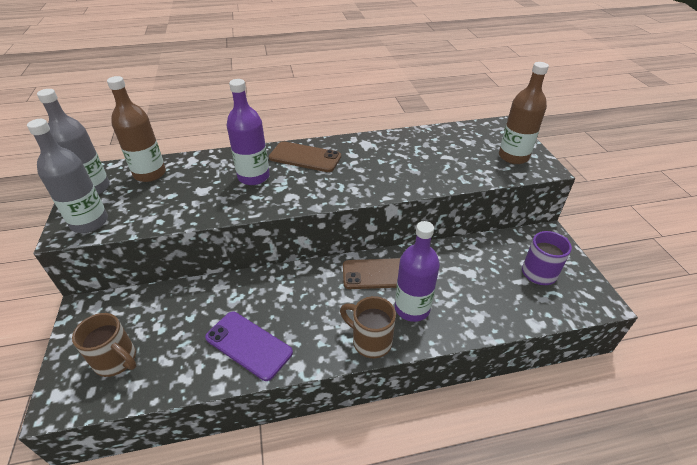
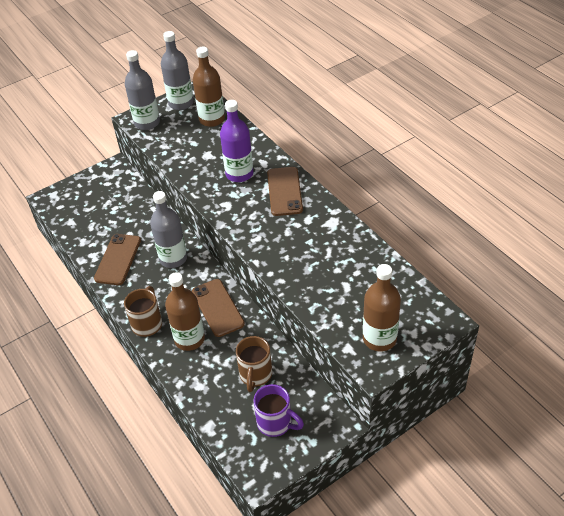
camera: 70 degrees right, 5 degrees up
brown mug [72,313,137,377] -> brown mug moved to [236,336,272,392]
purple phone [205,312,293,381] -> brown phone [94,234,141,285]
purple bottle [395,221,440,322] -> brown bottle [165,272,205,351]
none -> grey bottle [150,191,187,268]

